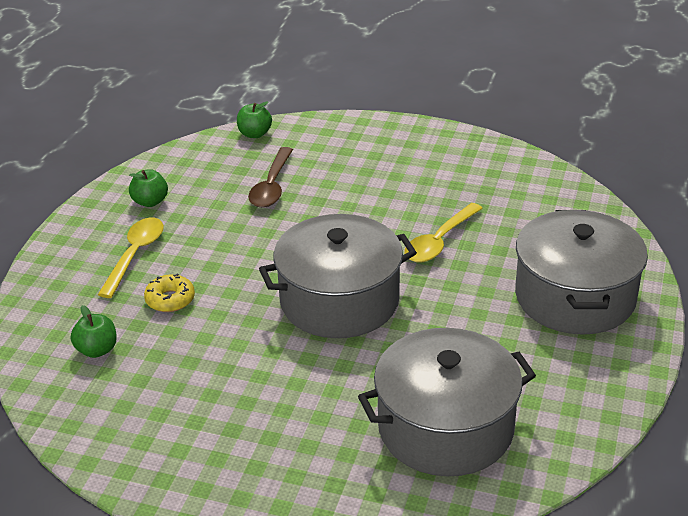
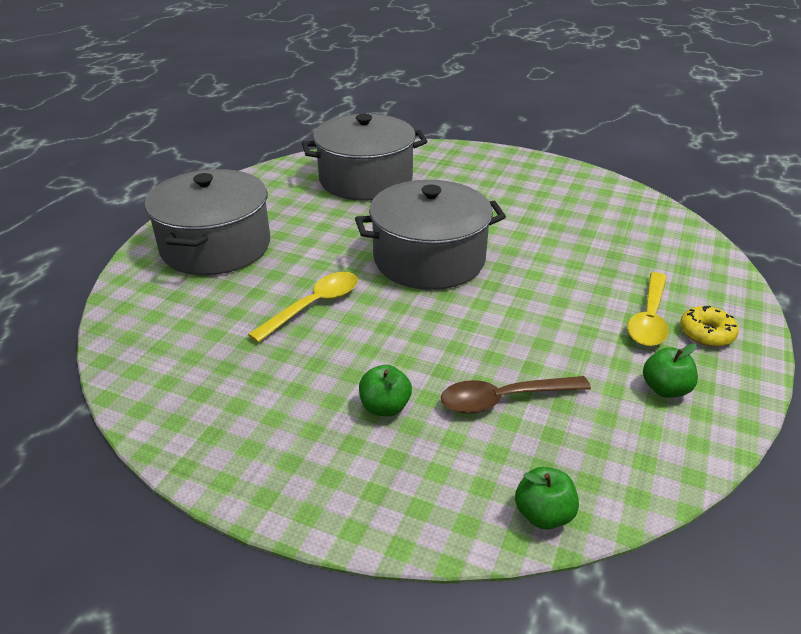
camera: 175 degrees left, 0 degrees up
green apple [71,305,117,358] -> green apple moved to [359,365,412,416]
yellow donut [144,274,195,312] -> yellow donut moved to [680,306,739,347]
brown spoon [248,147,293,208] -> brown spoon turned 120 degrees counterclockwise [441,376,591,414]

